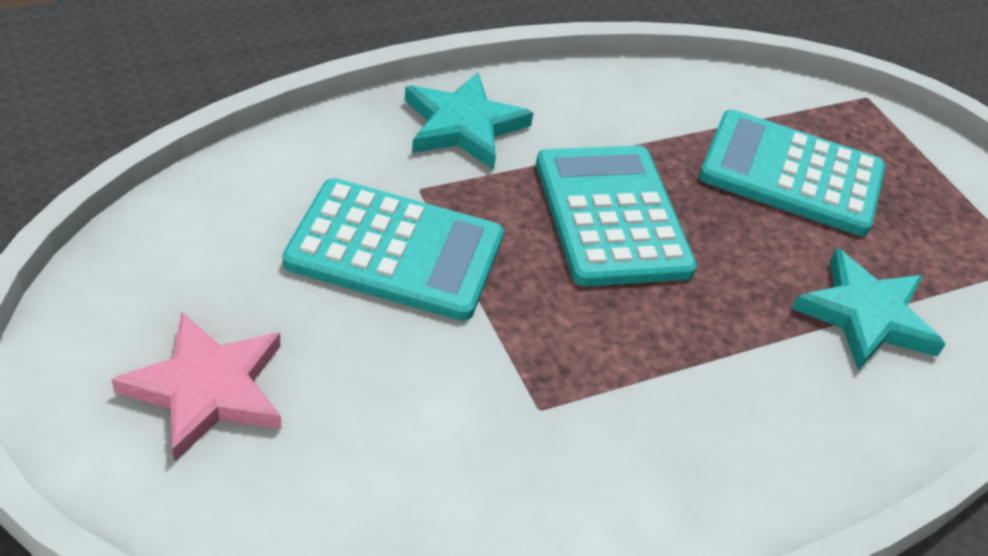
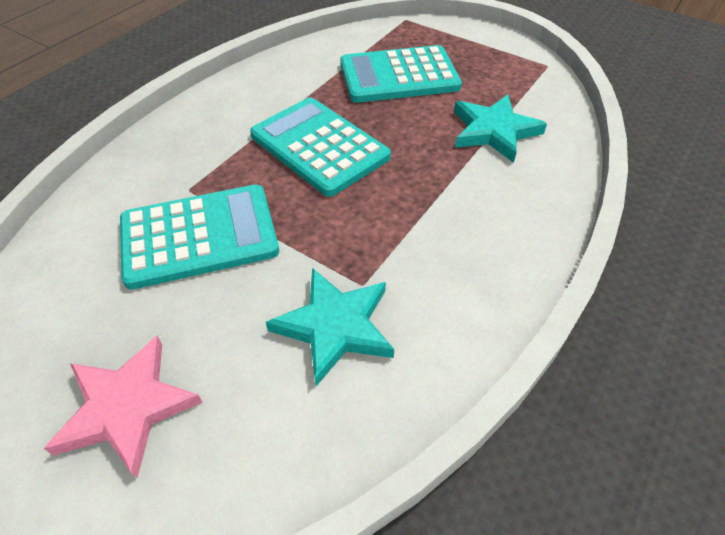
camera: 25 degrees left, 5 degrees up
turquoise star [405,72,533,170] -> turquoise star moved to [266,268,394,386]

